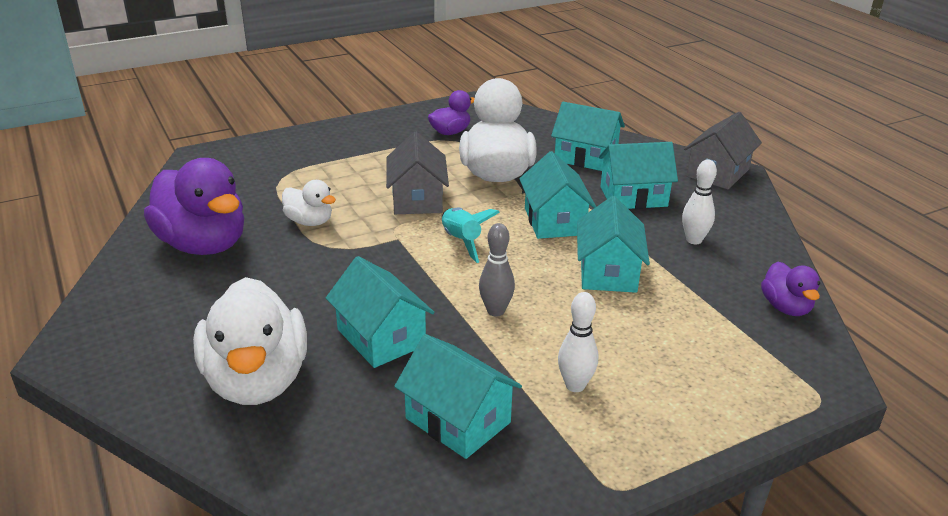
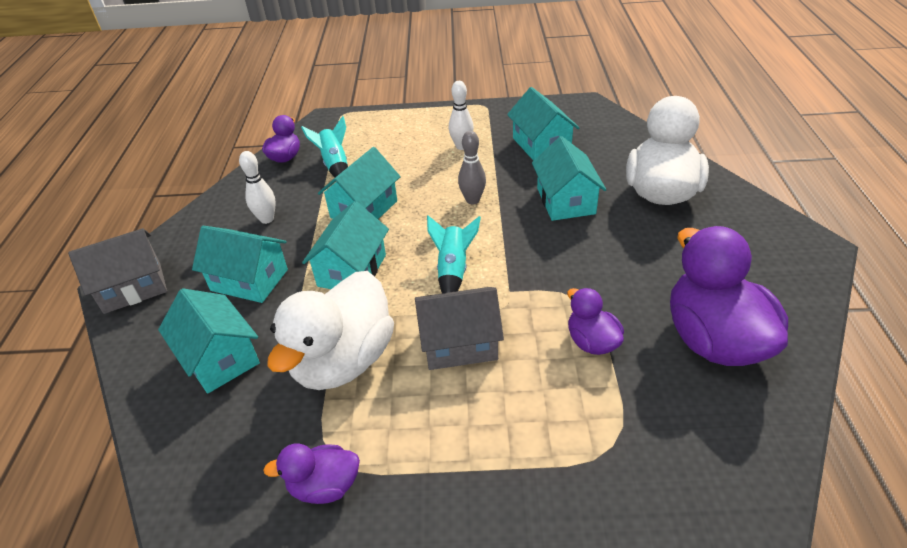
camera: 150 degrees left, 10 degrees up
white duck [282,180,336,226] -> purple duck [567,288,624,355]
grey house [386,132,449,214] -> grey house turned 60 degrees clockwise [415,287,504,370]
none -> turquoise rocket [301,116,348,178]

